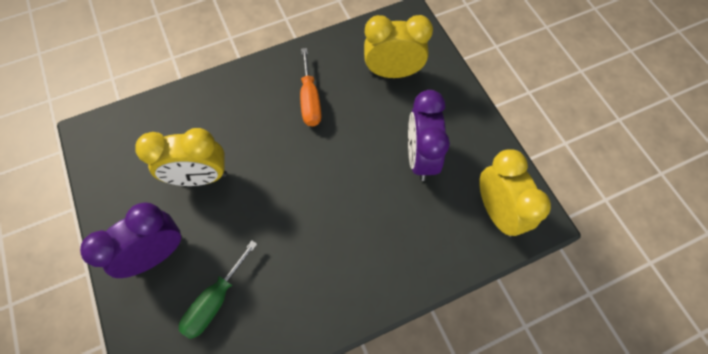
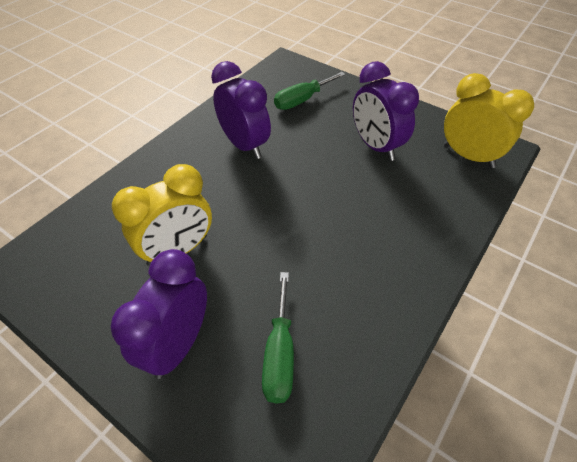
camera: 30 degrees left, 15 degrees down
orange screwdriver [300,48,321,126] -> purple clock [211,61,271,159]
yellow clock [364,15,433,78] -> green screwdriver [274,72,346,110]

